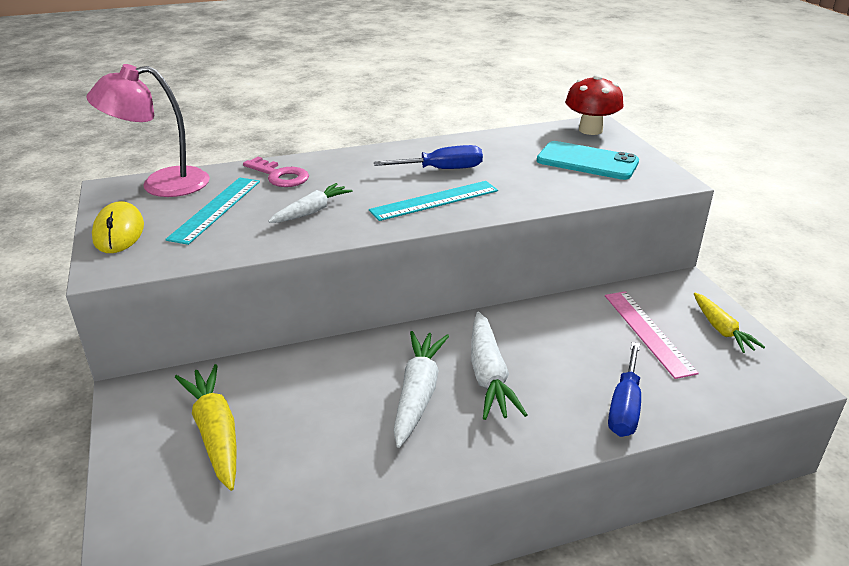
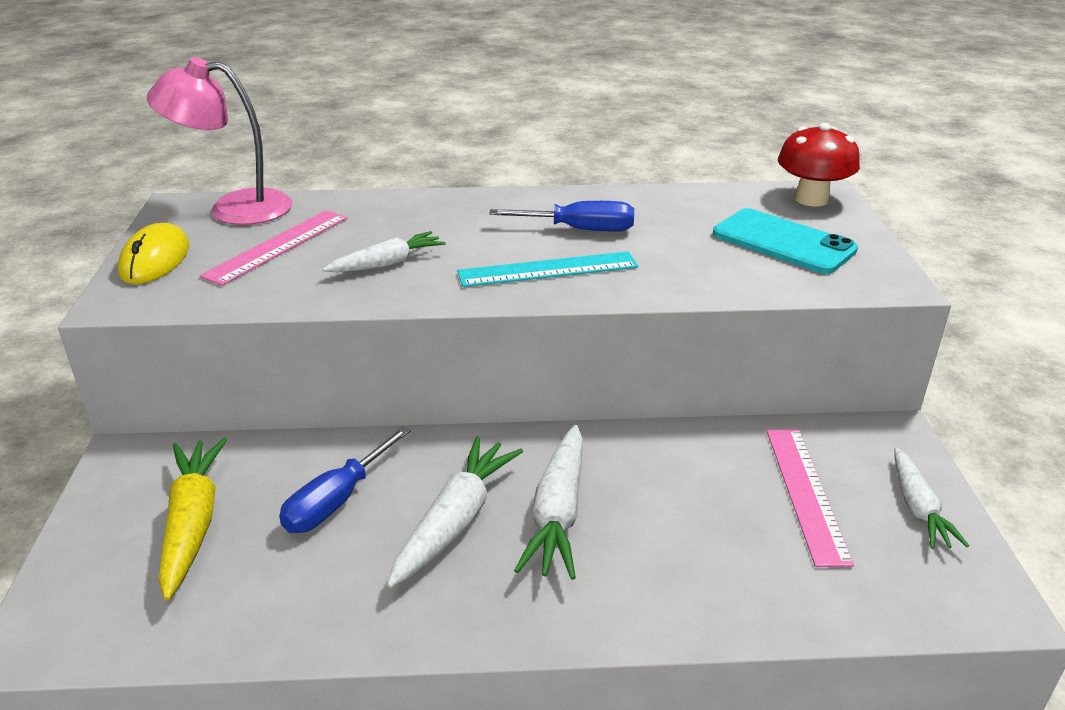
camera: 15 degrees right, 0 degrees up
turquoise ruler [165,177,260,245] -> pink ruler [199,210,347,286]
pink key [243,157,309,187] -> none
blue screwdriver [608,342,641,437] -> blue screwdriver moved to [279,426,411,533]
yellow carrot [694,293,765,353] -> white carrot [894,448,969,549]

